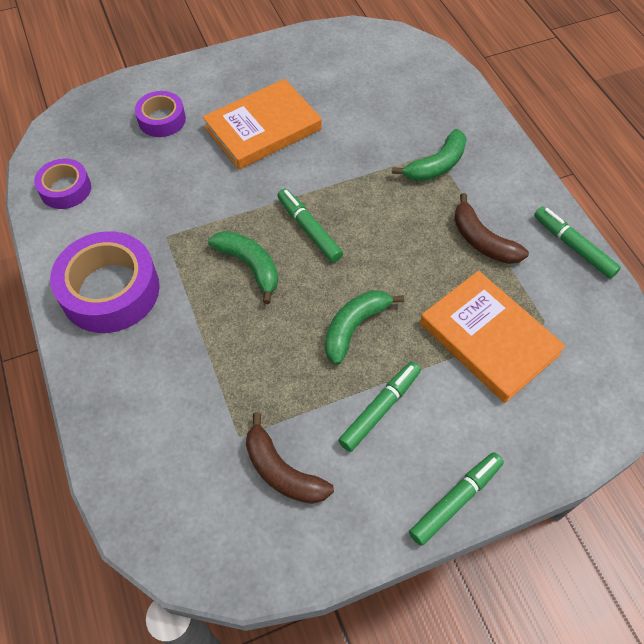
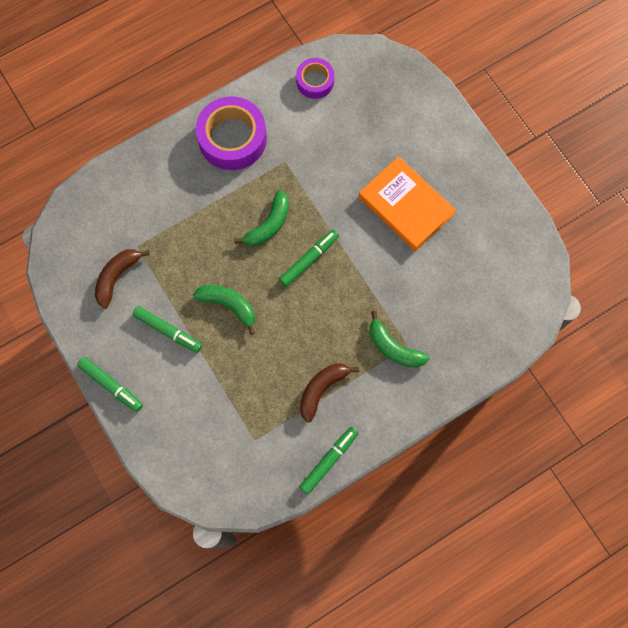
camera: 80 degrees right, 15 degrees up
purple tape [135,91,186,137] -> none
orange book [420,271,566,403] -> none

